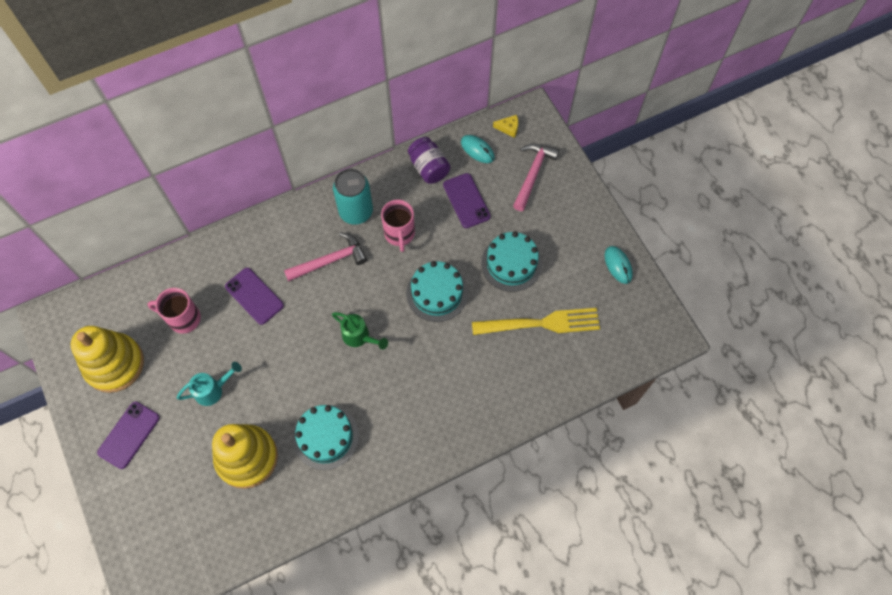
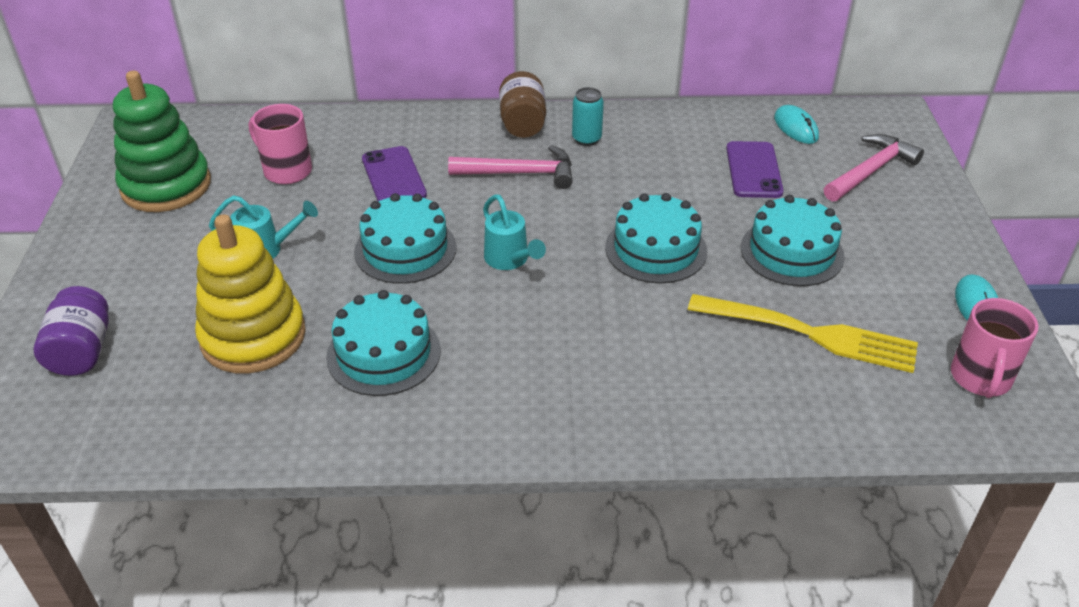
camera: 25 degrees right, 25 degrees down
yellow stacking toy [71,326,144,393] -> green stacking toy [113,71,211,212]
purple phone [97,402,160,469] -> none
green watering can [332,312,388,350] -> turquoise watering can [483,194,546,270]
turquoise can [333,169,373,225] -> turquoise can [572,87,604,146], size x0.57
pink mug [381,200,415,252] -> pink mug moved to [951,298,1039,398]
purple jar [408,137,450,184] -> purple jar moved to [34,286,109,376]
yellow cheese [493,115,518,138] -> none
none -> turquoise cake [354,193,457,284]
none -> brown jar [499,71,546,138]

